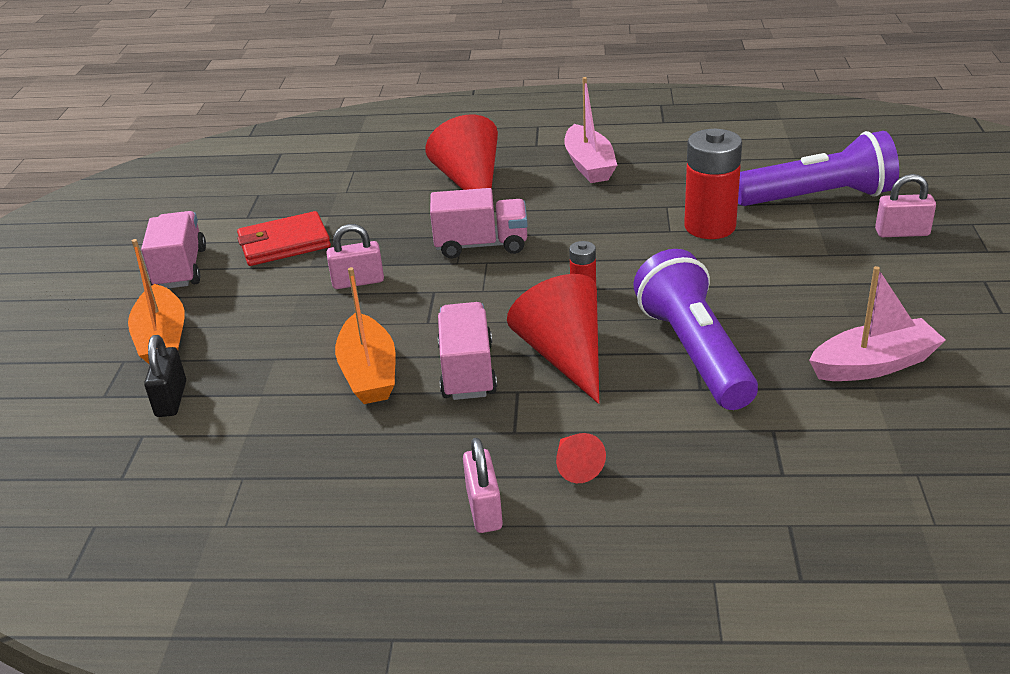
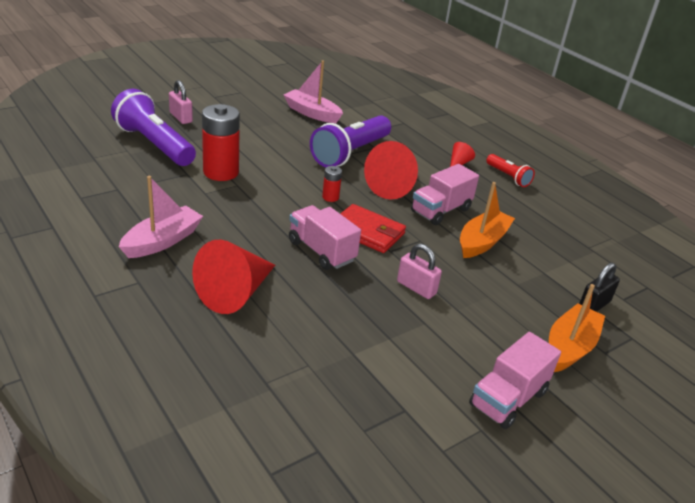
camera: 135 degrees left, 0 degrees up
red wallet [237,211,331,266] -> red wallet moved to [340,204,406,253]
pink padlock [463,438,503,533] -> red flashlight [486,154,535,187]

